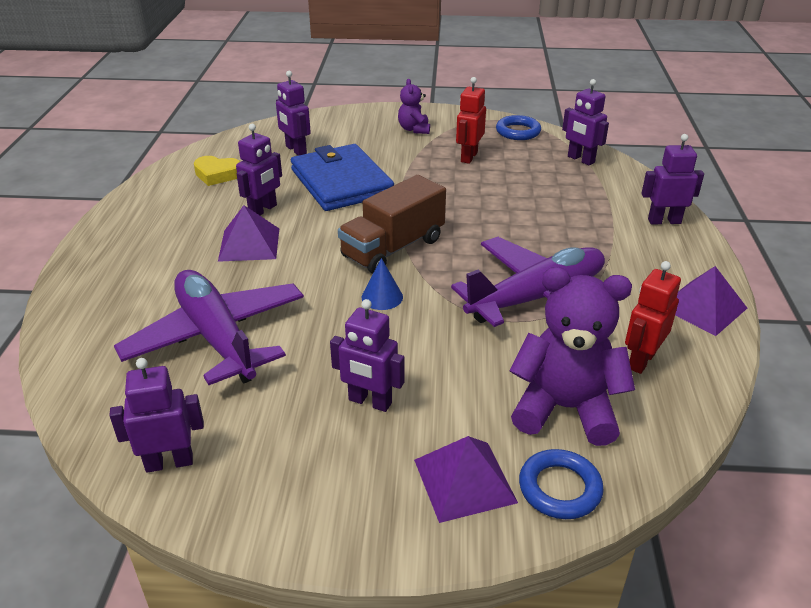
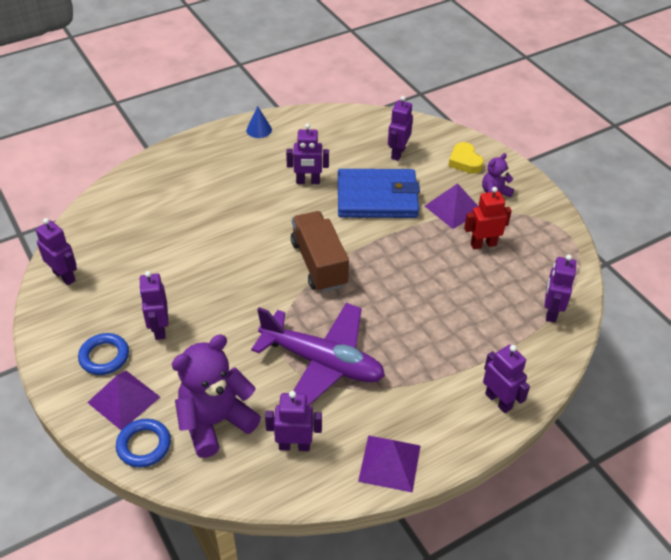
camera: 55 degrees right, 10 degrees up
purple plane [114,270,304,385] -> none
yellow heart [194,156,241,186] -> yellow heart moved to [448,142,484,174]
purple pyramid [218,205,279,262] -> purple pyramid moved to [425,183,479,229]
blue wallet [291,144,394,211] -> blue wallet turned 60 degrees clockwise [338,169,420,218]
brown truck [338,175,446,274] -> brown truck turned 60 degrees clockwise [291,211,349,292]
blue cone [362,258,403,310] -> blue cone moved to [246,106,272,138]
blue ring [496,115,541,140] -> blue ring moved to [78,333,129,375]
purple teddy bear [509,267,635,446] -> purple teddy bear turned 105 degrees counterclockwise [172,335,261,458]
red robot [625,261,681,374] -> purple robot [265,391,322,451]

